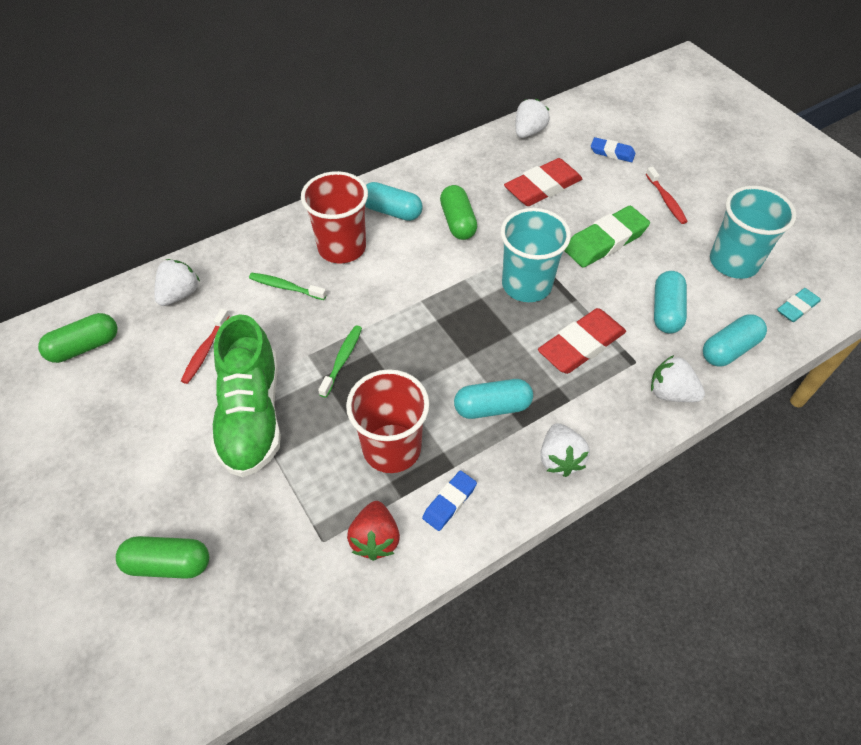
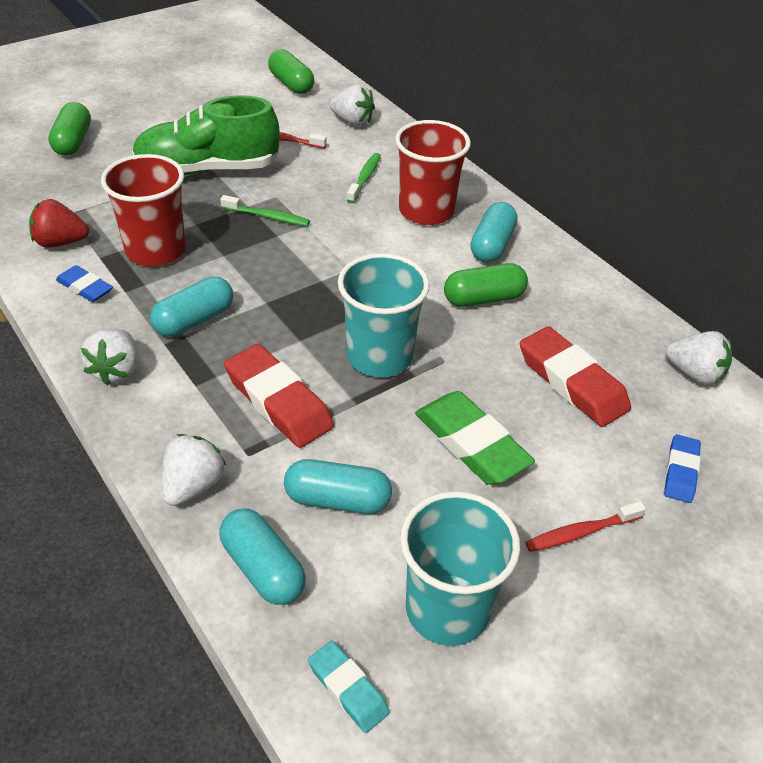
camera: 85 degrees right, 10 degrees down
turquoise capsule [454,379,533,419] -> turquoise capsule turned 60 degrees clockwise [150,276,233,337]
white strawberry [540,423,590,477] -> white strawberry turned 75 degrees counterclockwise [81,329,138,386]

